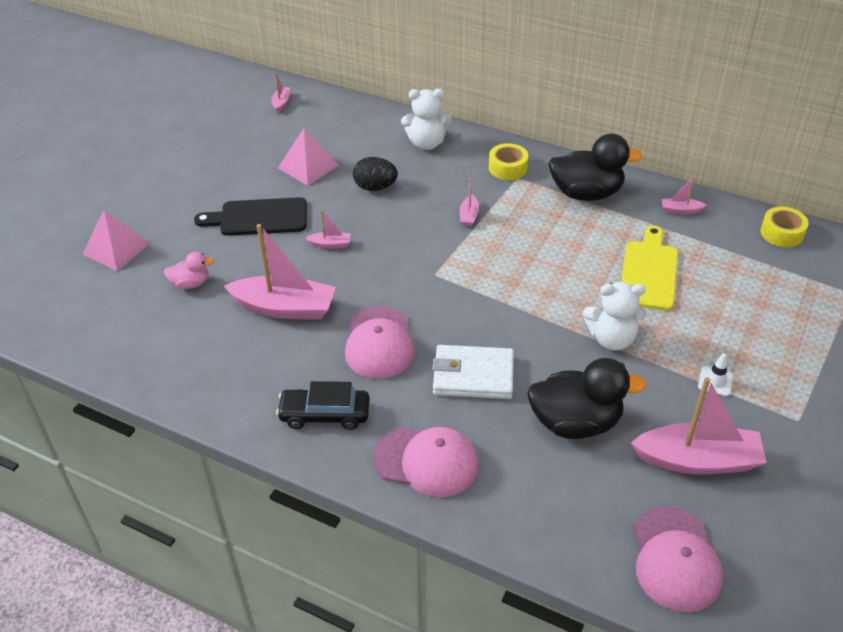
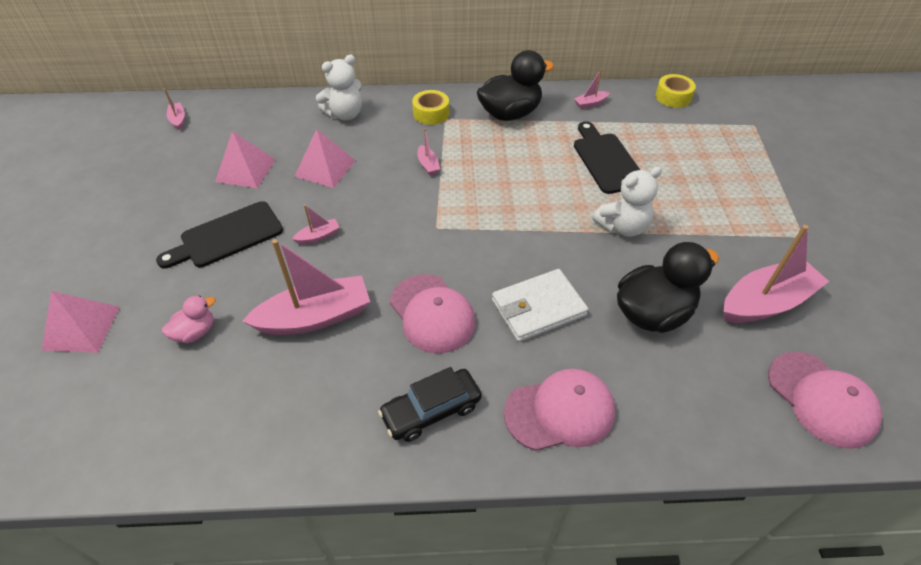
camera: 30 degrees left, 5 degrees up
black egg [353,157,398,191] -> pink pyramid [294,129,356,188]
yellow cutting board [621,226,678,311] -> black cutting board [574,121,640,194]
white traffic cone [698,353,733,396] -> none

